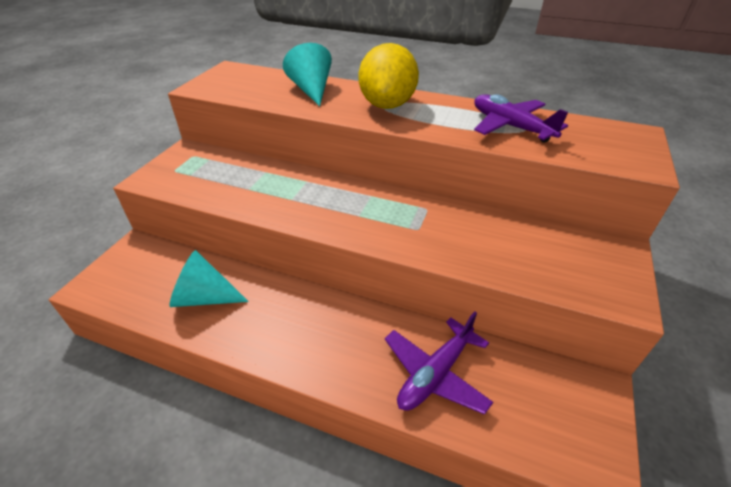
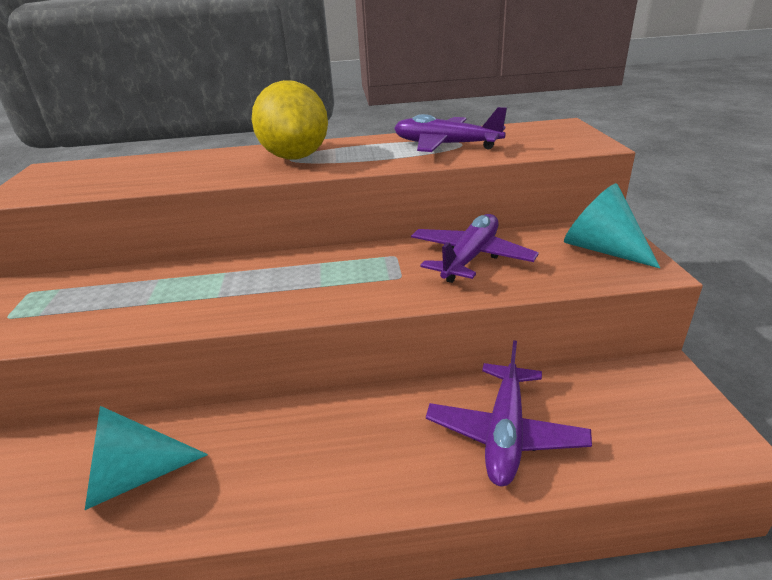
camera: 25 degrees left, 10 degrees down
turquoise cone [283,43,332,106] -> turquoise cone moved to [564,183,660,268]
none -> purple plane [411,214,539,283]

